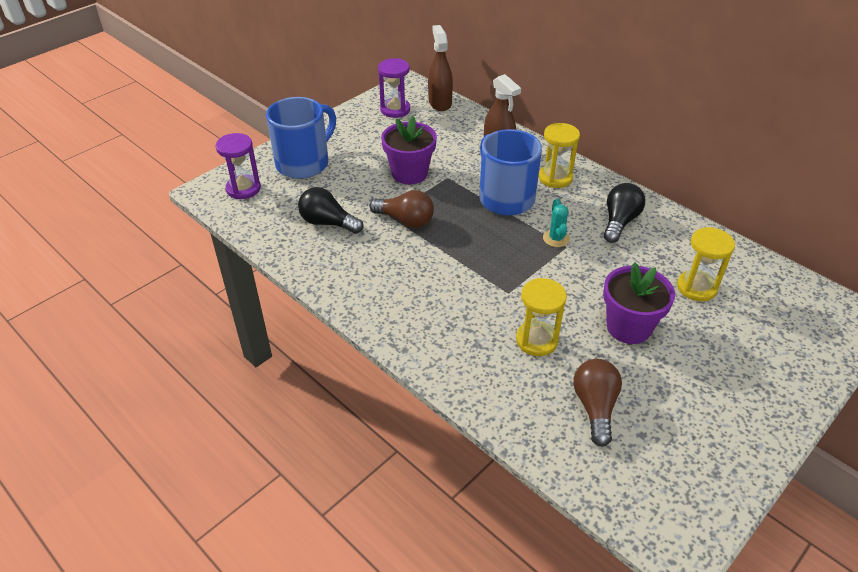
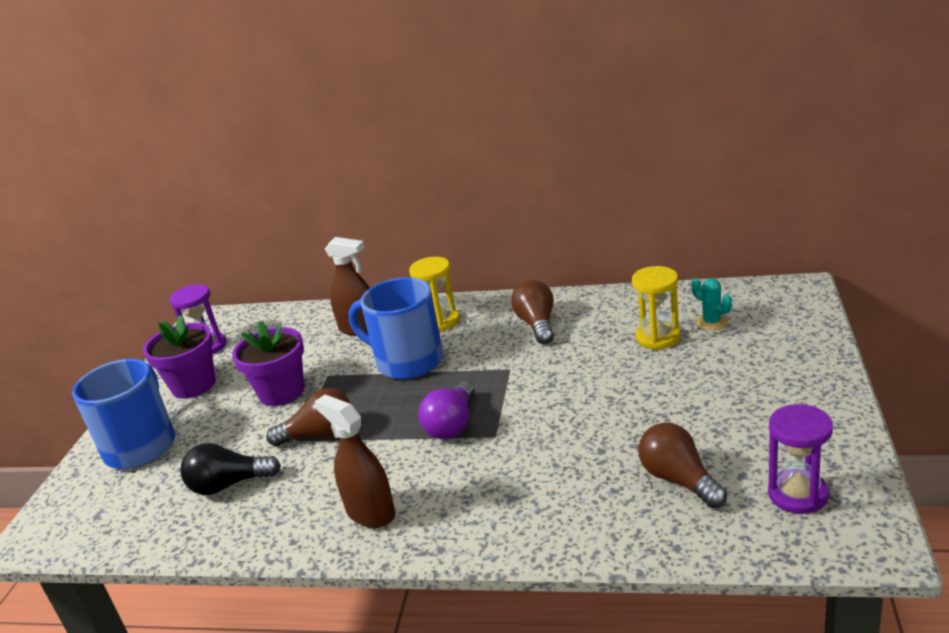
camera: 30 degrees left, 15 degrees down
purple hourglass [215,133,261,199] -> purple hourglass moved to [768,404,833,514]
brown spray bottle [428,25,453,111] -> brown spray bottle moved to [314,395,395,528]
yellow hourglass [516,278,567,356] -> none
turquoise cactus [543,199,570,247] -> turquoise cactus moved to [691,278,732,330]
purple flower pot [603,262,675,344] -> purple flower pot moved to [143,315,216,399]
black light bulb [604,183,645,243] -> brown light bulb [511,280,554,344]
none -> purple light bulb [418,381,475,439]

